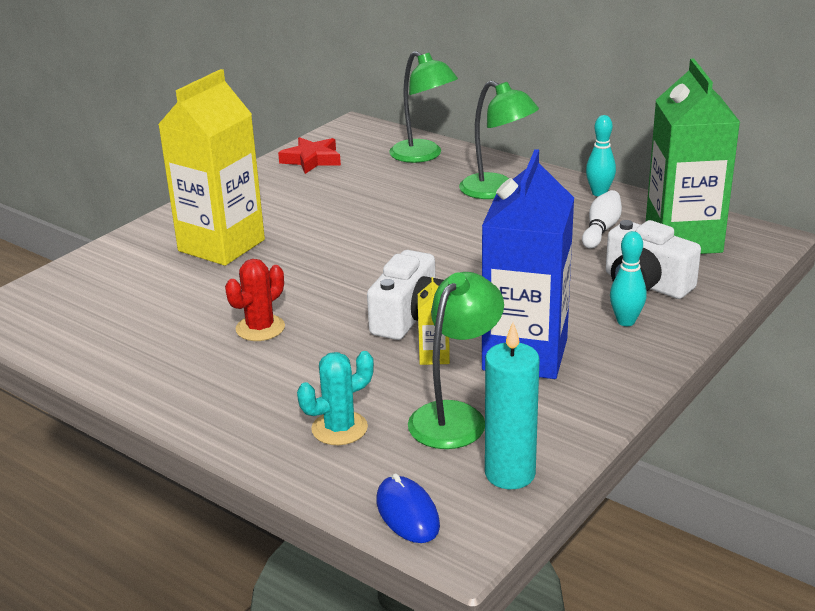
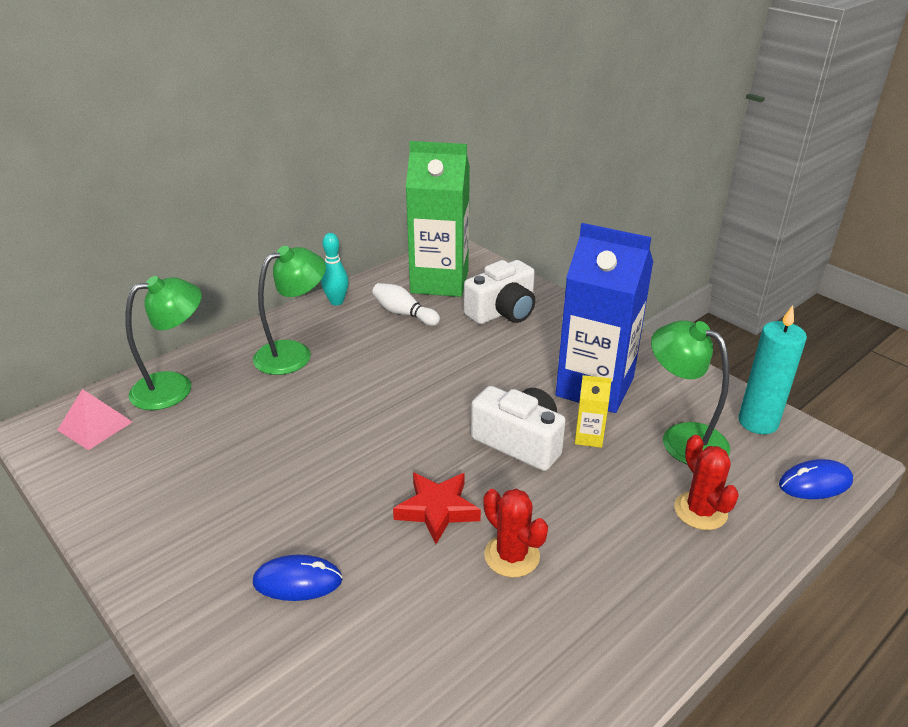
camera: 80 degrees left, 5 degrees up
yellow carton [158,69,265,266] -> blue mouse [253,555,343,601]
red star [278,137,341,174] -> red star moved to [393,472,481,544]
turquoise cactus [297,351,374,445] -> red cactus [674,435,739,530]
turquoise bowling pin [610,231,647,326] -> none
none -> pink pyramid [58,389,132,450]

